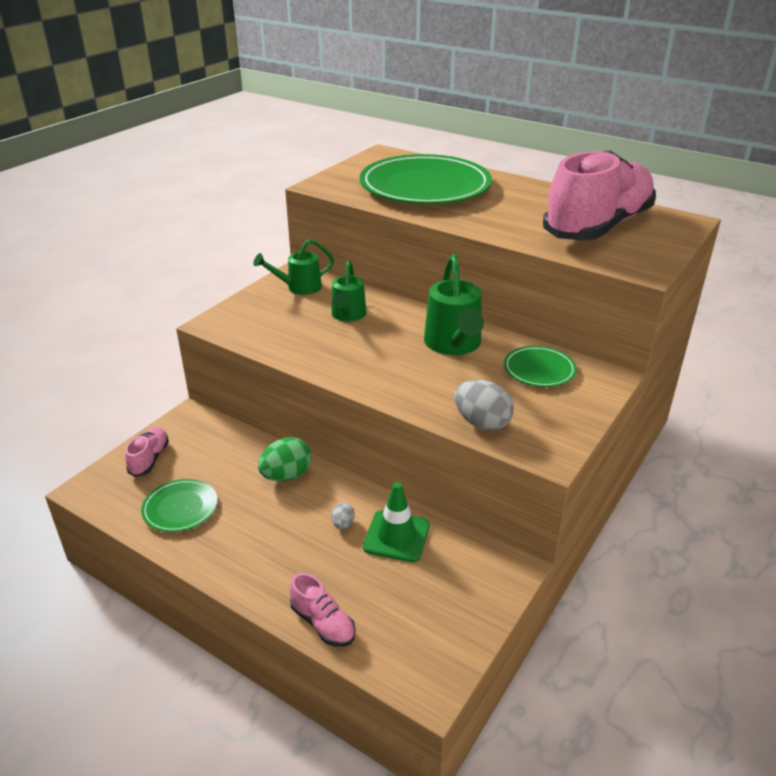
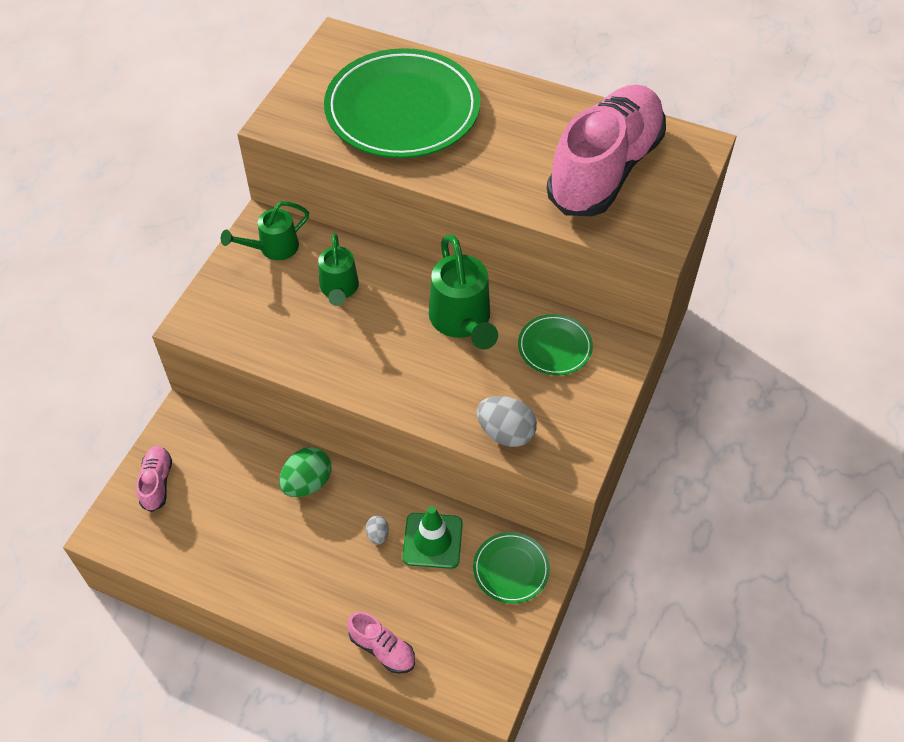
camera: 10 degrees left, 20 degrees up
green plate [141,479,217,532] -> green plate moved to [473,532,550,604]

